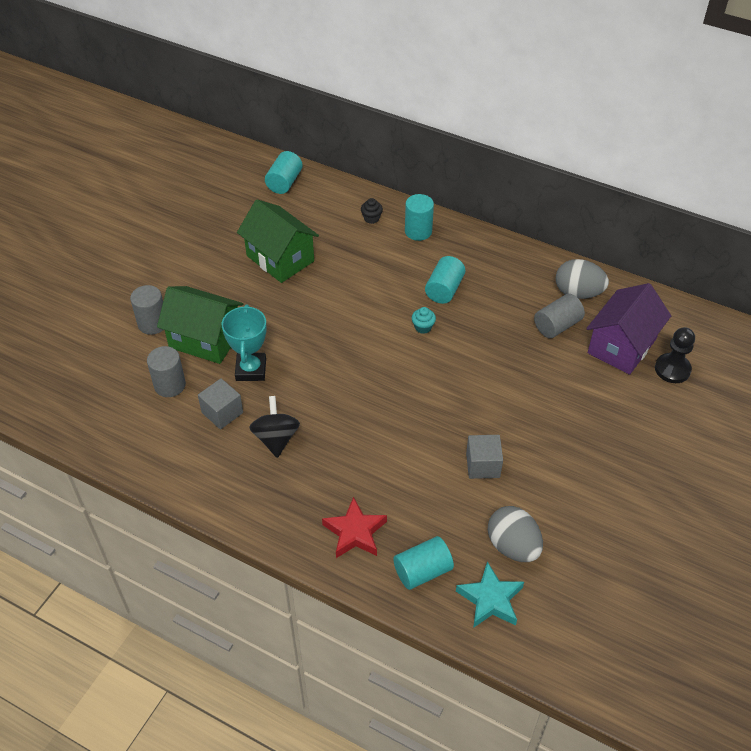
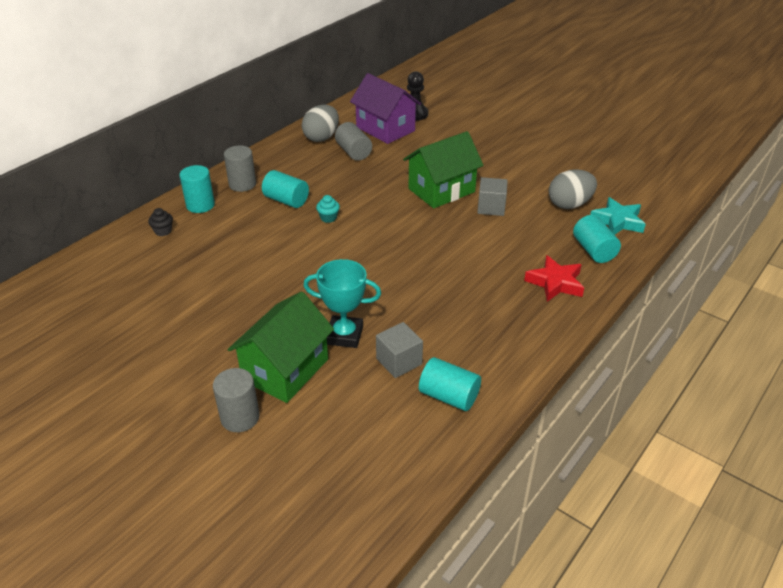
camera: 80 degrees left, 10 degrees down
grey cylinder [147,346,186,397] -> grey cylinder moved to [224,145,256,192]
green house [237,199,319,283] -> green house moved to [403,131,484,208]
black spinning top [249,396,300,458] -> none
turquoise cylinder [265,151,303,194] -> turquoise cylinder moved to [419,357,481,411]

